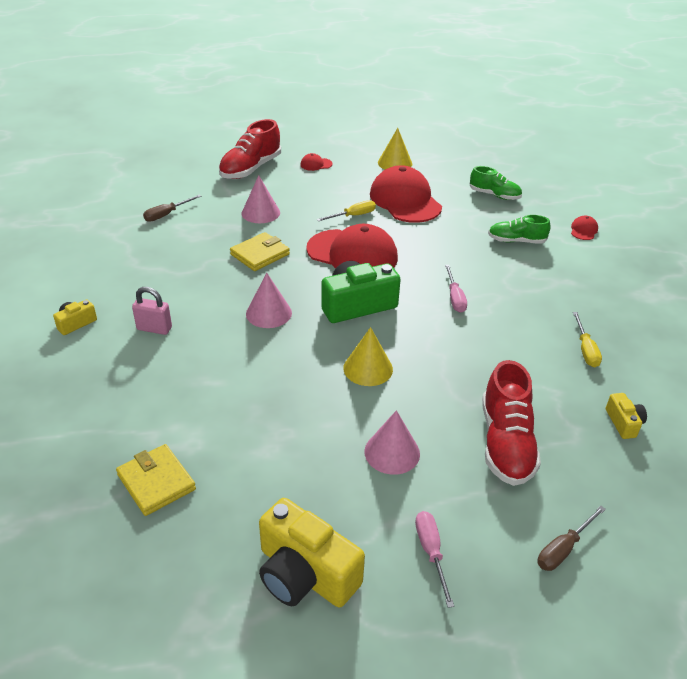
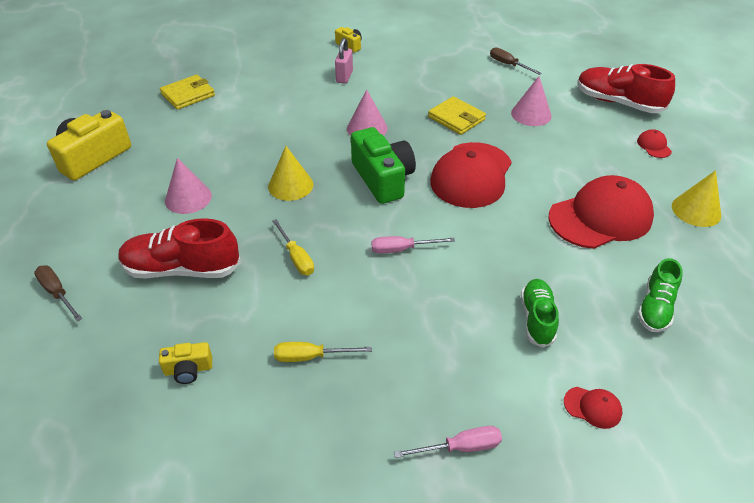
camera: 90 degrees right, 5 degrees up
yellow screwdriver [316,200,376,221] -> yellow screwdriver moved to [272,219,314,275]
pink screwdriver [415,511,454,608] -> pink screwdriver moved to [394,426,502,458]

